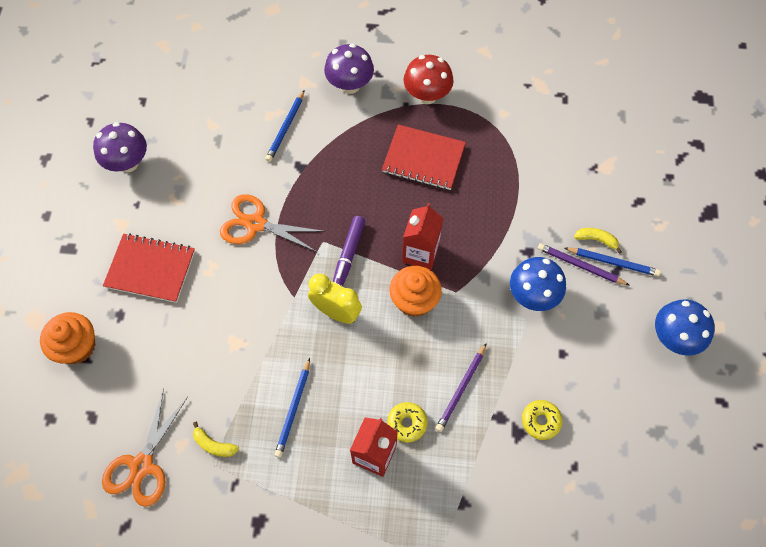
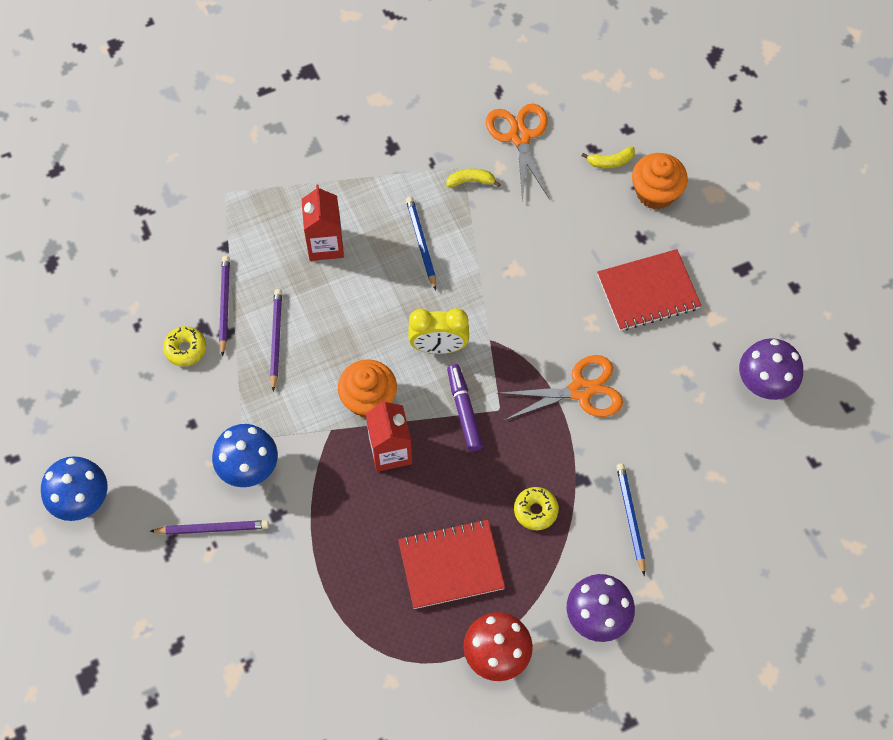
camera: 150 degrees right, 0 degrees up
yellow donut [387,402,428,443] -> yellow donut moved to [514,487,559,530]
blue pencil [564,247,661,276] -> none
yellow banana [574,228,622,254] -> yellow banana moved to [582,147,635,168]
none -> purple pencil [219,256,230,357]

